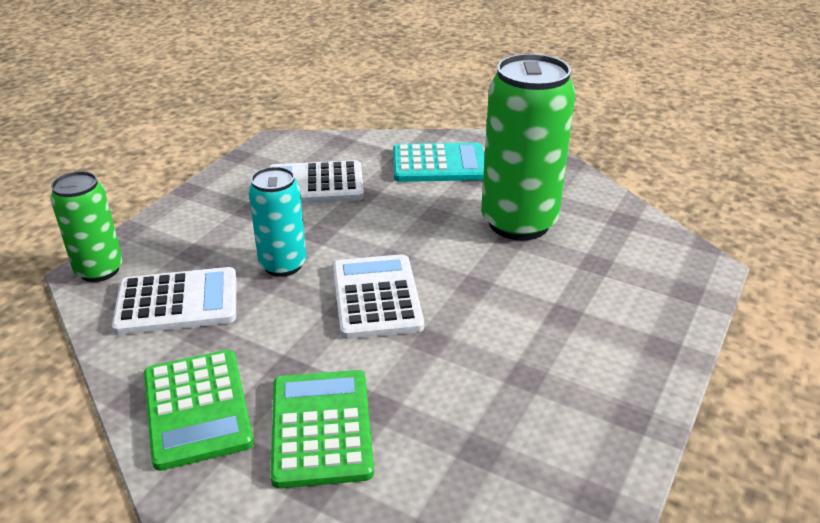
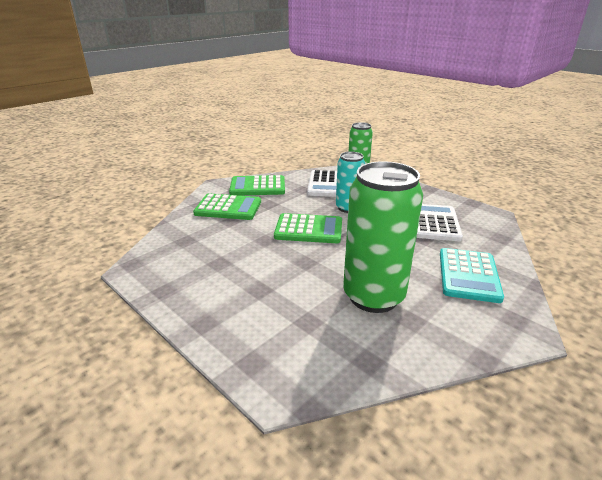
camera: 105 degrees right, 5 degrees down
white calculator [333,254,424,339] -> green calculator [274,213,342,243]

